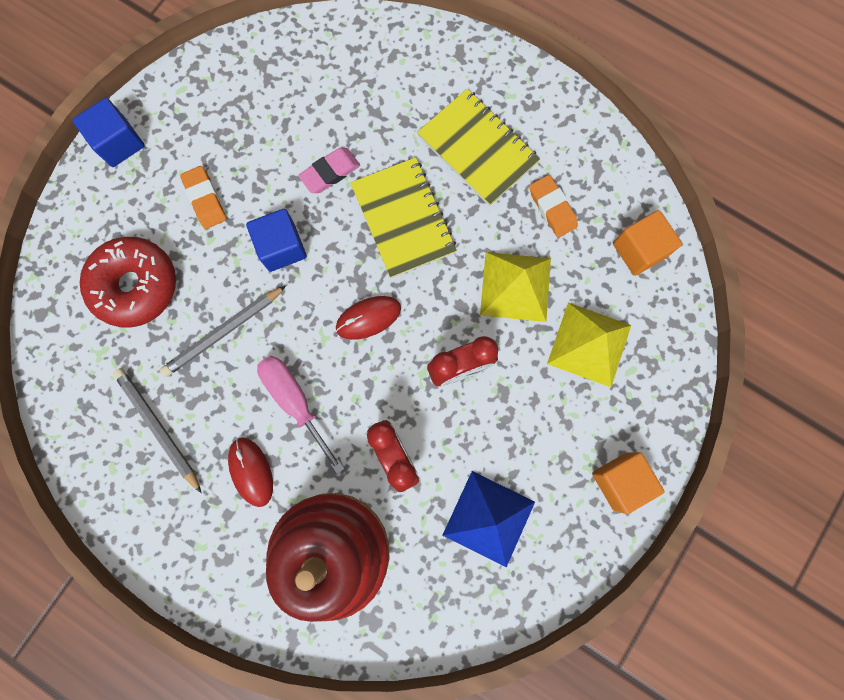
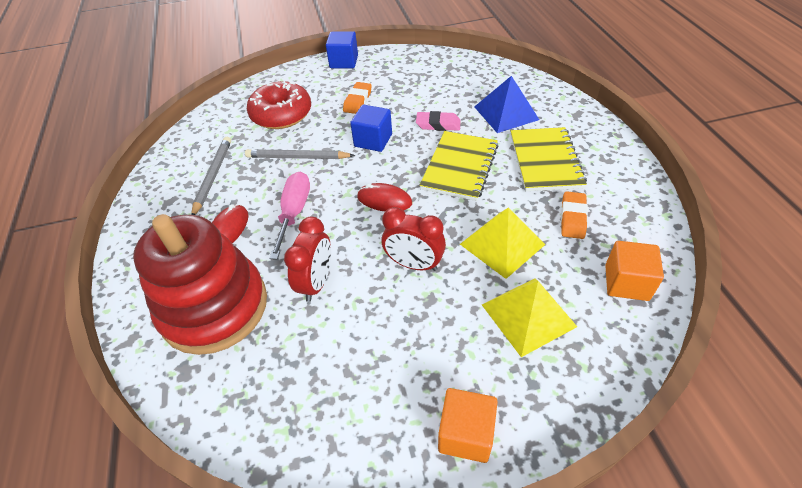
camera: 45 degrees right, 30 degrees down
blue pyramid [442,471,535,567] -> blue pyramid moved to [474,76,539,133]

